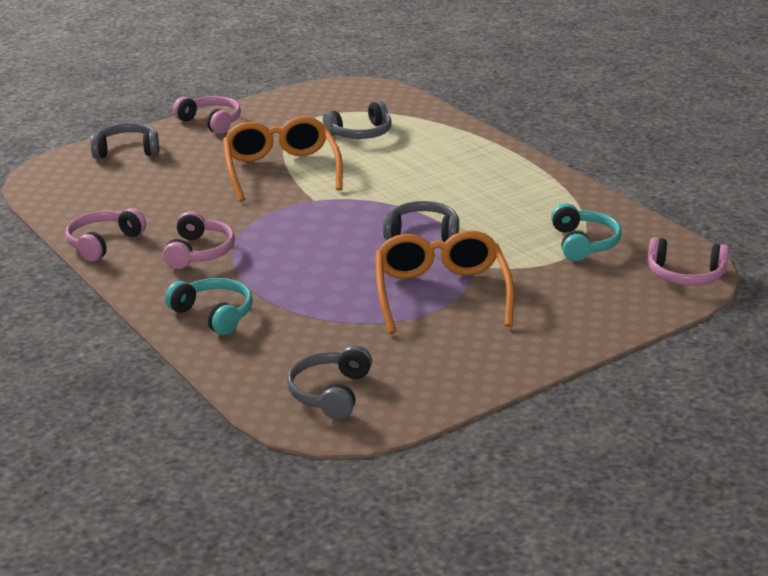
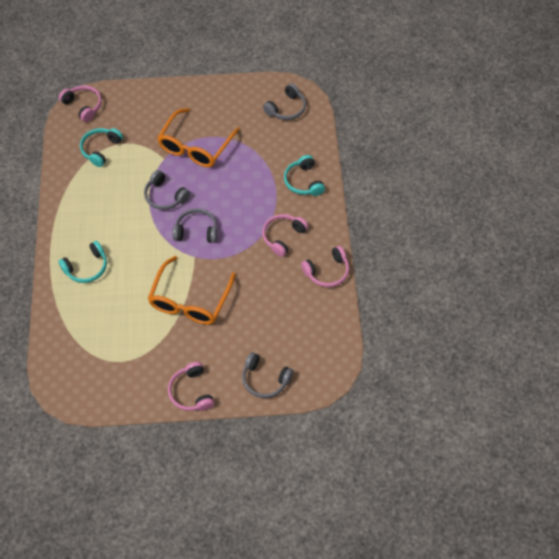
camera: 150 degrees left, 30 degrees up
grey headphones [323,101,392,139] -> grey headphones moved to [172,208,217,243]
none -> turquoise headphones [58,241,107,283]

